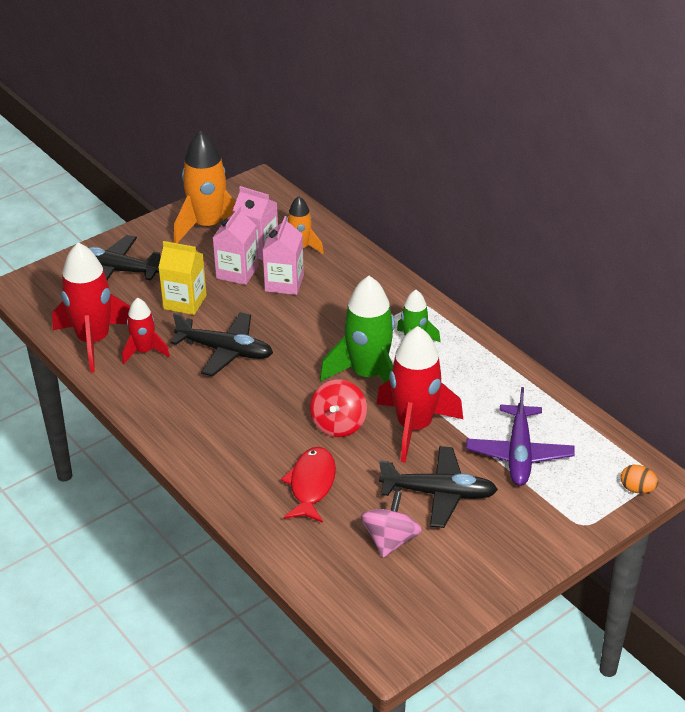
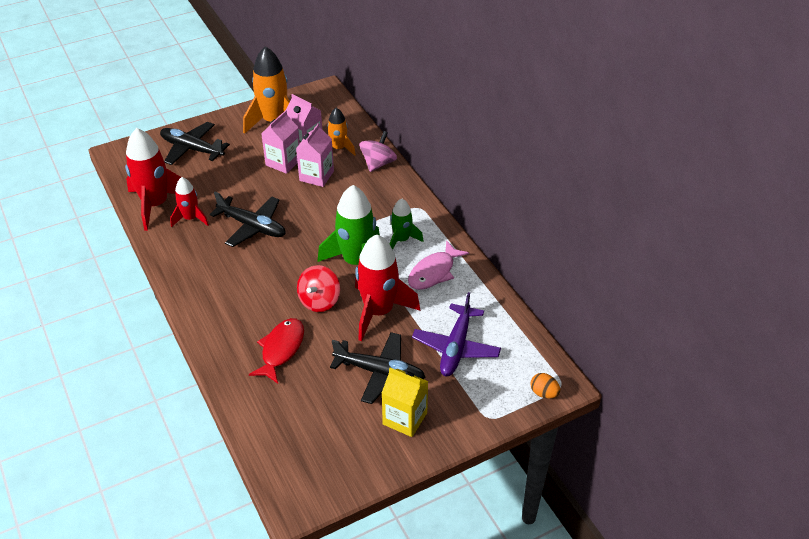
camera: 10 degrees right, 5 degrees up
yellow carton [158,241,207,315] -> yellow carton moved to [382,368,428,437]
pink spinning top [360,491,422,558] -> pink spinning top moved to [359,131,397,172]
none -> pink fish [408,240,469,290]

